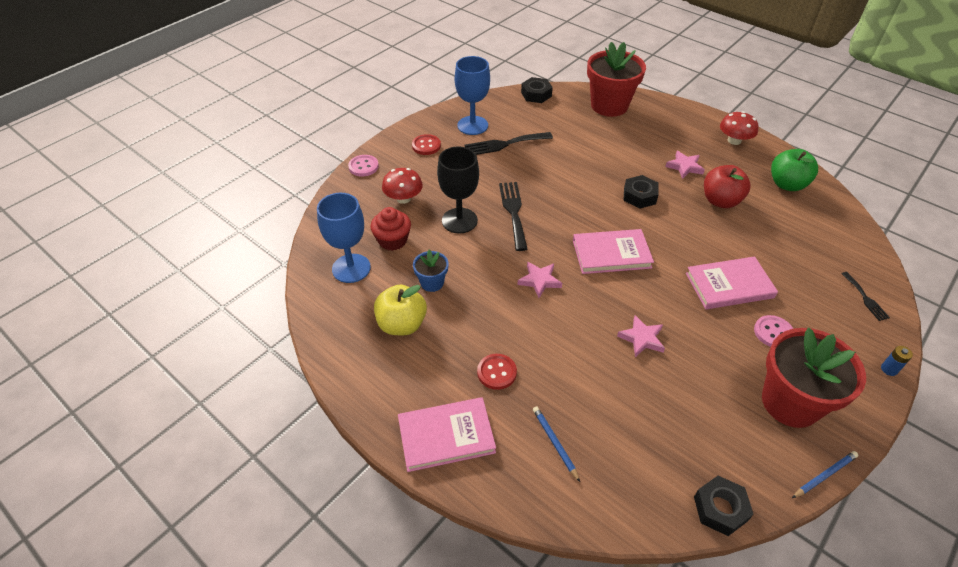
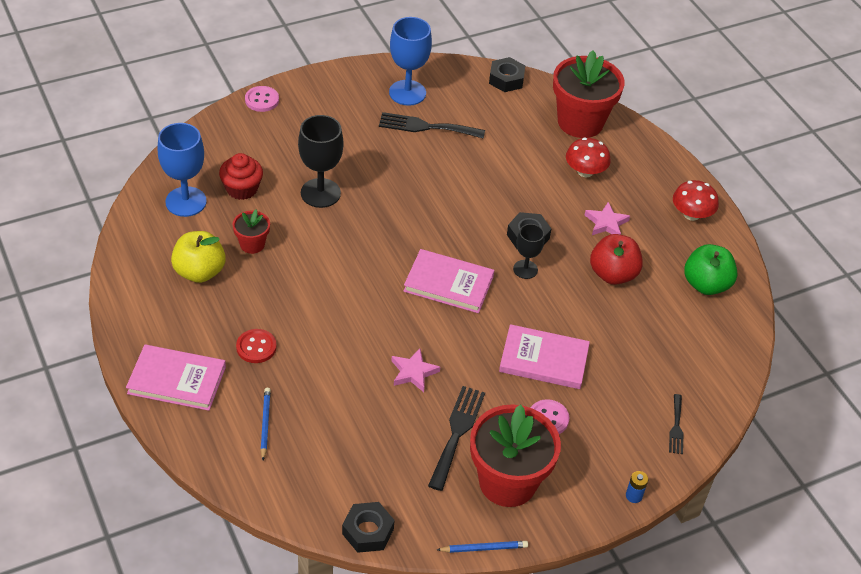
camera: 20 degrees right, 0 degrees up
red mushroom [382,168,423,204] -> red mushroom moved to [566,138,611,177]
red button [412,134,441,155] -> none
blue flower pot [413,250,449,292] -> red flower pot [232,210,270,254]
black fork [499,182,527,251] -> black fork moved to [428,386,485,491]
pink star [518,262,562,298] -> none
none -> black goblet [513,224,544,279]

